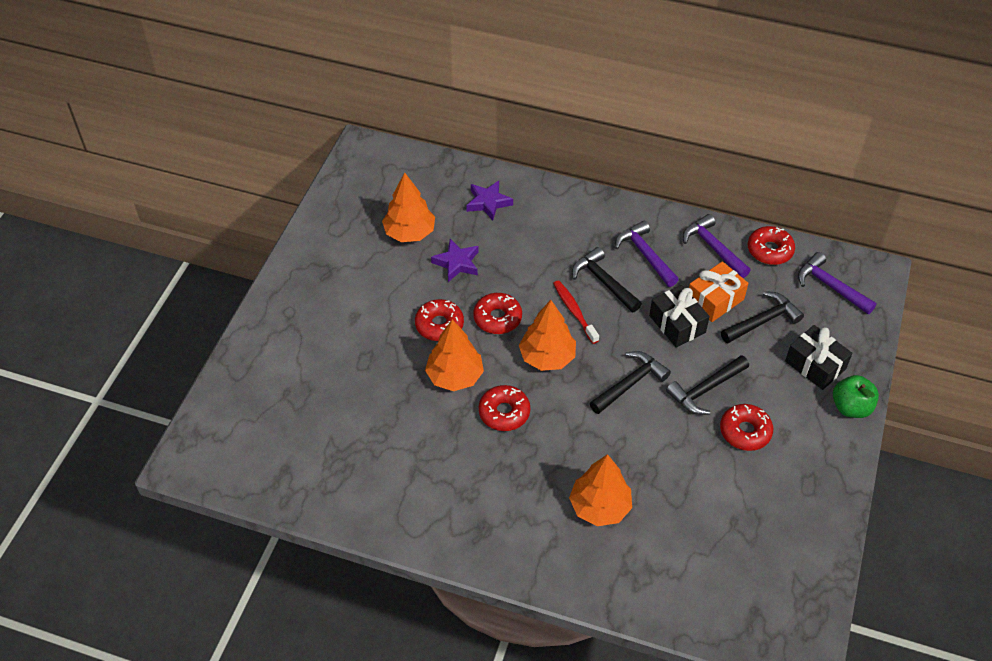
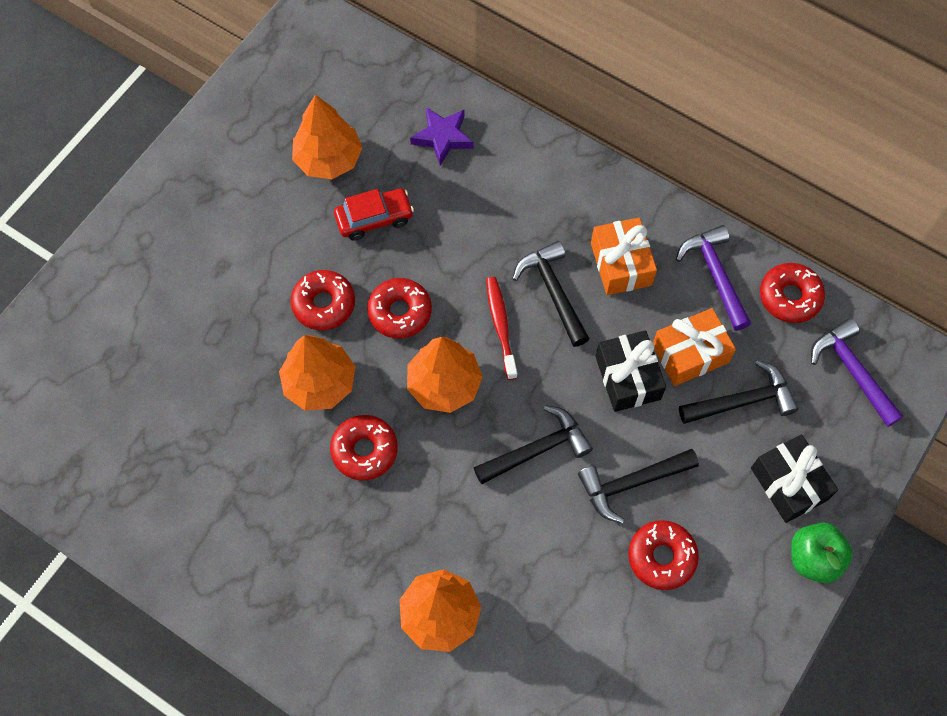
camera: 15 degrees right, 15 degrees up
purple star [431,239,478,282] -> red car [334,188,414,241]
purple hammer [615,221,679,287] -> orange gift [591,217,657,295]

